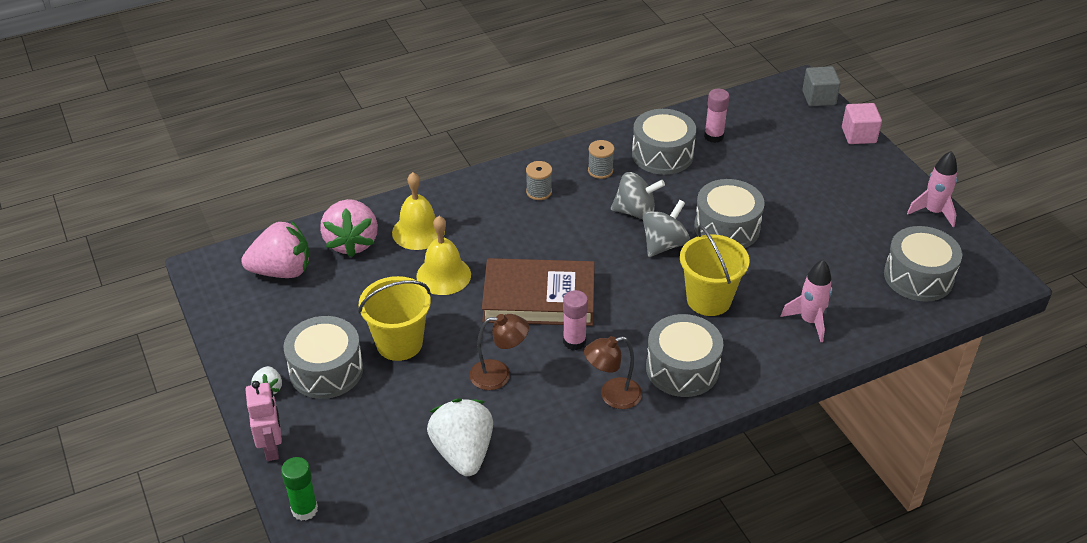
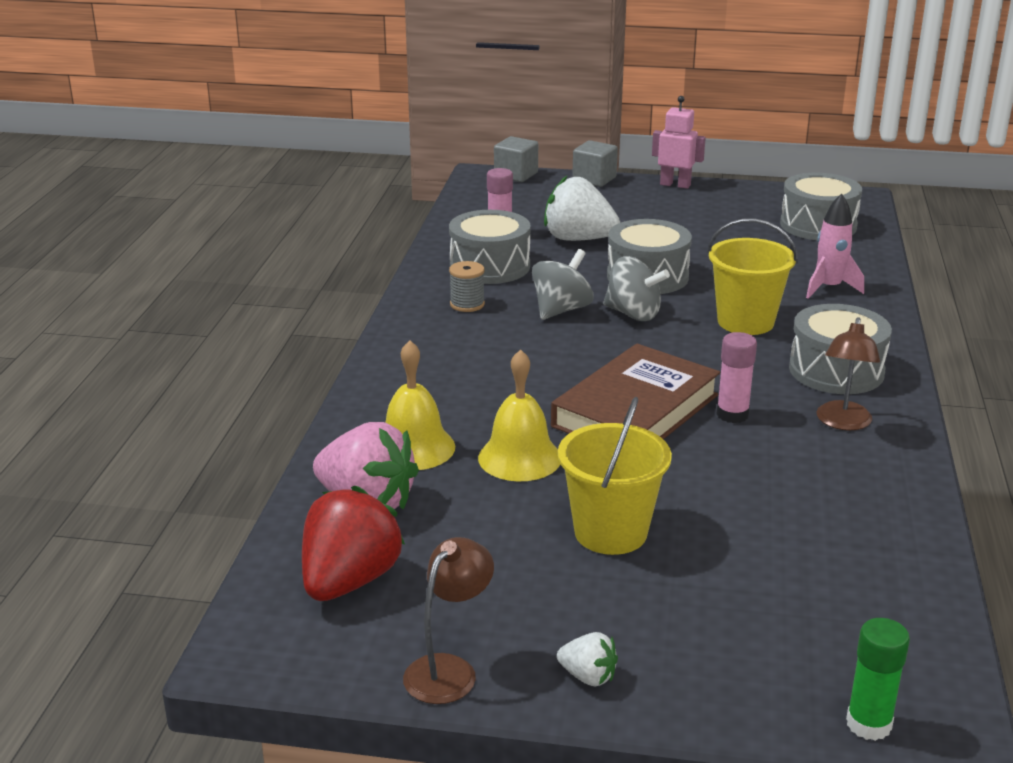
camera: 55 degrees left, 15 degrees down
pink strawberry [241,221,310,278] -> red strawberry [302,485,405,601]
pink robot [245,381,282,461] -> pink robot moved to [652,96,706,189]
grey drum [284,316,363,399] -> none
white strawberry [427,398,493,476] -> white strawberry moved to [544,176,620,241]
brown lamp [470,314,529,390] -> brown lamp moved to [403,537,494,704]
grey spool [526,161,552,200] -> none
grey spinning top [643,200,690,257] -> grey spinning top turned 135 degrees clockwise [603,256,670,321]
pink cube [842,103,882,144] -> grey cube [572,140,618,187]
pink rocket [907,151,957,227] -> none

